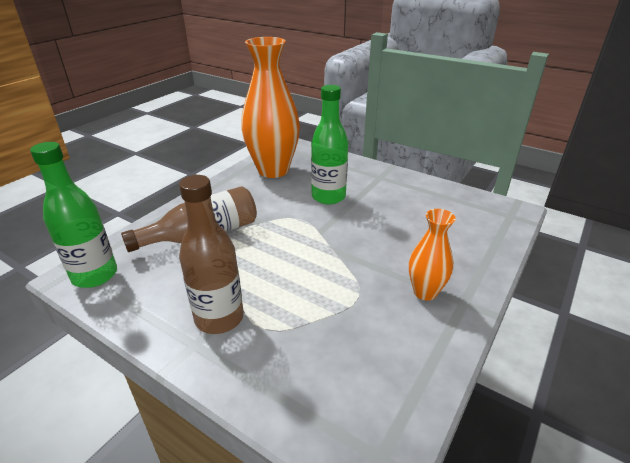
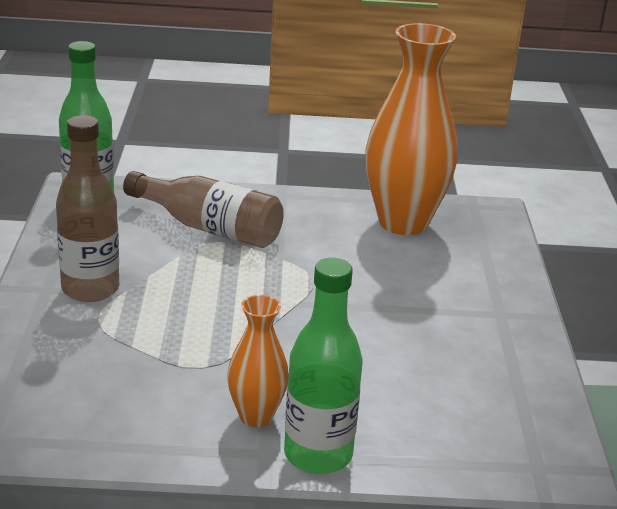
camera: 55 degrees right, 5 degrees down
green bottle [311,85,348,205] -> green bottle moved to [284,258,362,474]

